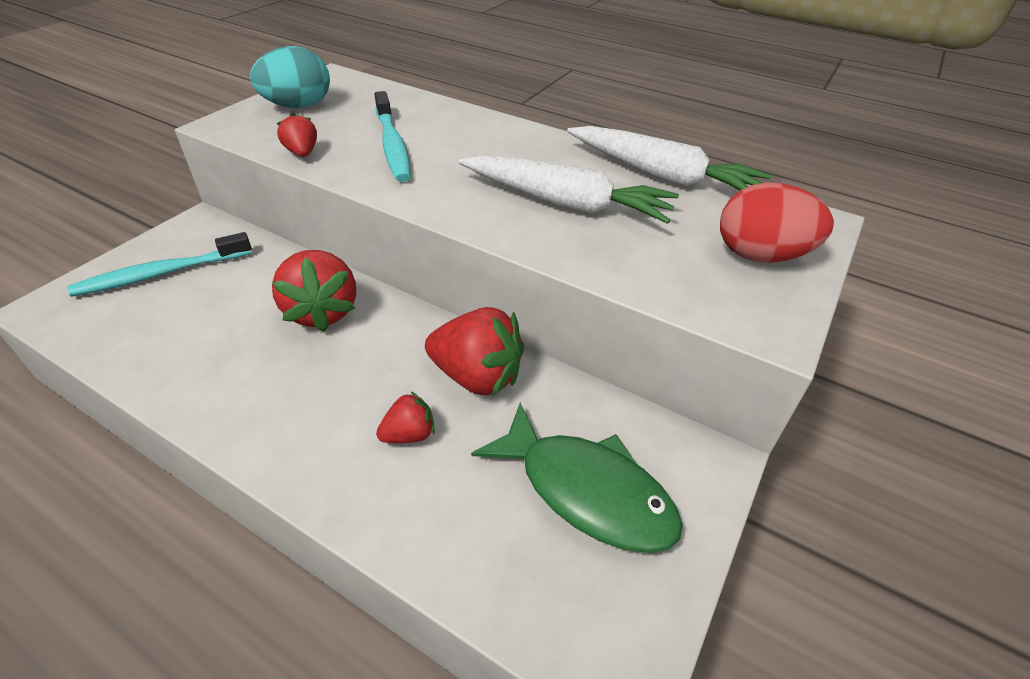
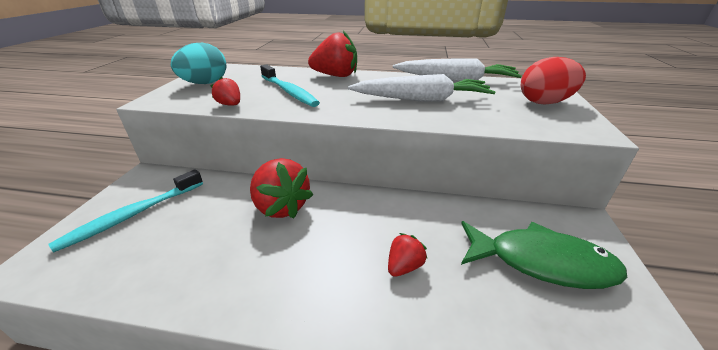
camera: 20 degrees left, 10 degrees down
red strawberry [425,307,524,397] -> red strawberry moved to [308,31,357,77]

